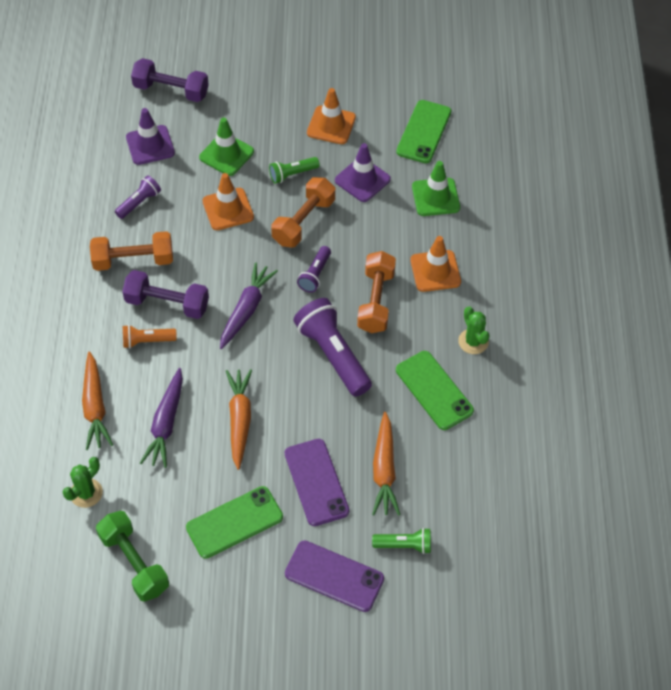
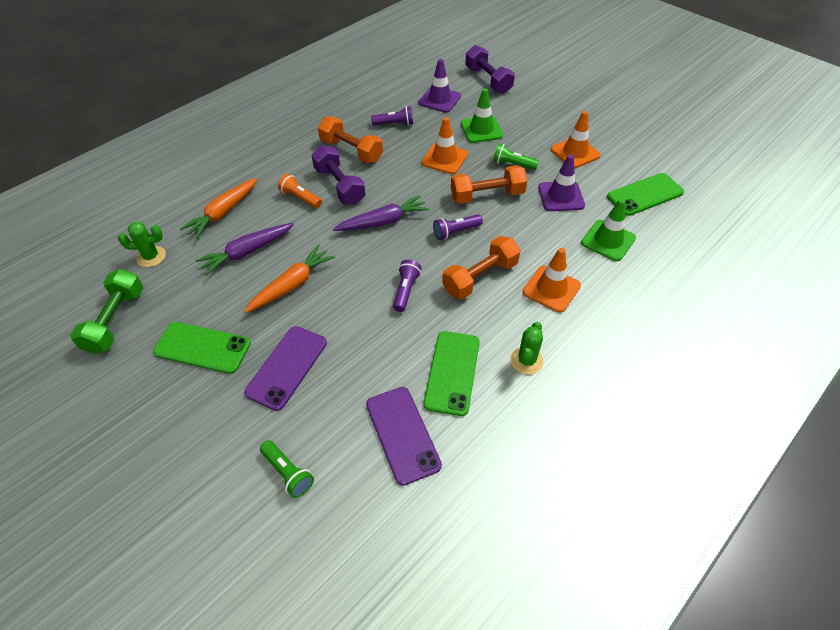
camera: 45 degrees right, 5 degrees down
purple phone [285,541,384,612] -> purple phone moved to [366,387,442,486]
purple flashlight [294,298,372,397] -> purple flashlight [393,260,421,312], size x0.53
orange carrot [372,412,400,515] -> none

